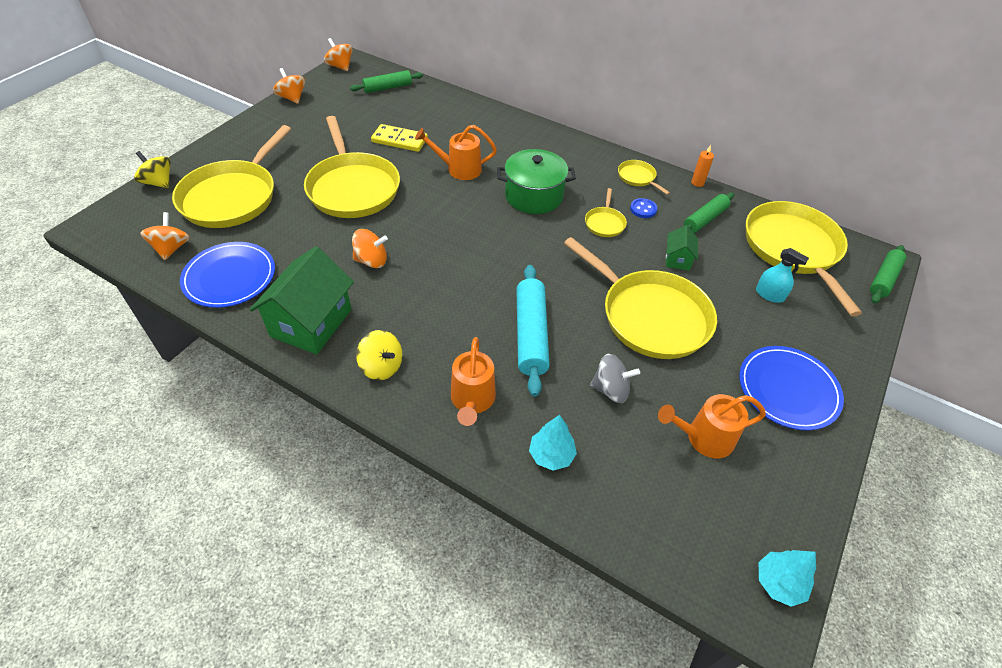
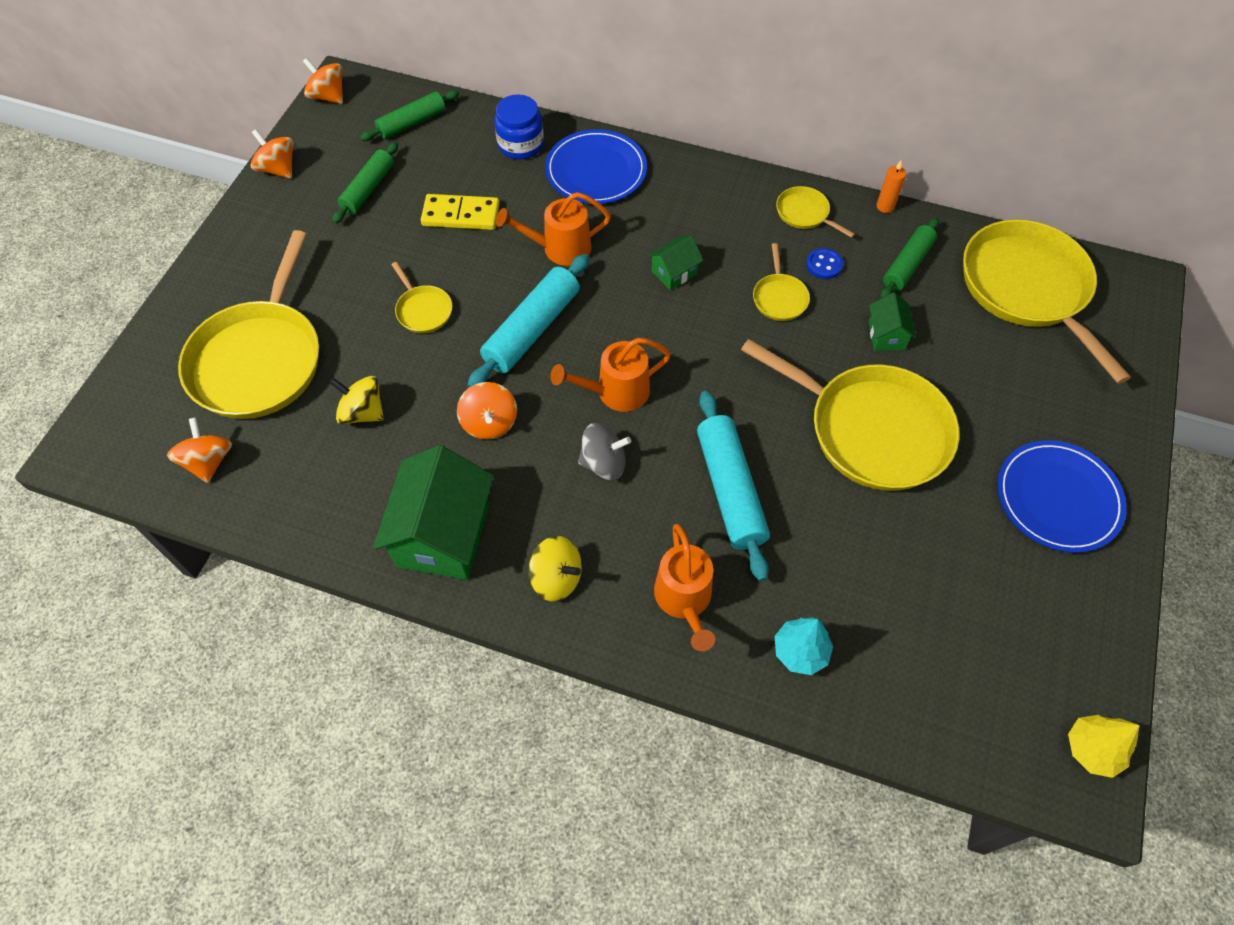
camera: 10 degrees left, 10 degrees up
yellow spinning top [134,151,171,188] -> yellow spinning top moved to [330,376,384,424]
blue plate [180,242,275,308] -> blue plate moved to [545,129,647,204]
yellow pan [304,116,400,218] -> yellow pan [391,262,453,333], size x0.43
orange spinning top [352,229,388,268] -> orange spinning top turned 90 degrees clockwise [457,382,517,440]
green pot [497,149,576,214] -> green house [648,236,703,290]
grey spinning top [590,354,640,403] -> grey spinning top moved to [578,423,631,480]
orange watering can [658,394,766,458] -> orange watering can moved to [550,338,671,412]
turquoise spray bottle [756,248,809,303] -> none
turquoise tree [759,550,816,607] -> yellow tree [1068,715,1140,778]
green rolling pin [870,245,907,303] -> green rolling pin moved to [332,142,398,224]
none -> turquoise rolling pin [468,254,589,387]
none -> blue jar [494,95,544,159]

